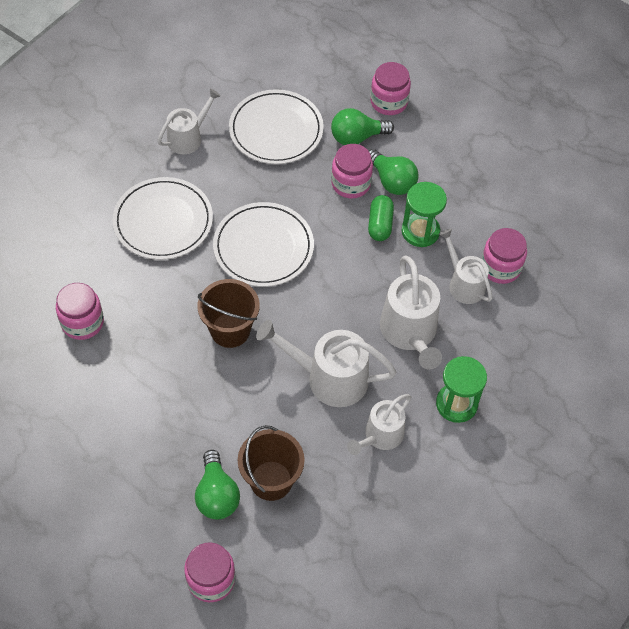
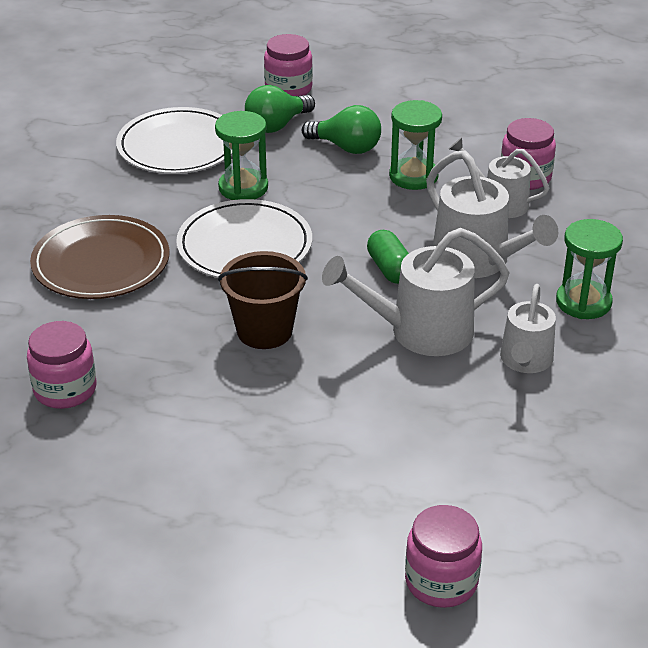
camera: 25 degrees left, 20 degrees down
white plate [112,177,213,260] -> brown plate [30,215,170,299]
white watering can [157,89,221,154] -> none
green light bulb [195,450,240,520] -> none
brown bucket [238,425,305,501] -> none
pink jar [331,144,373,198] -> none
green capsule [368,195,394,241] -> green capsule moved to [367,230,409,284]
none -> green hourglass [215,111,268,200]

